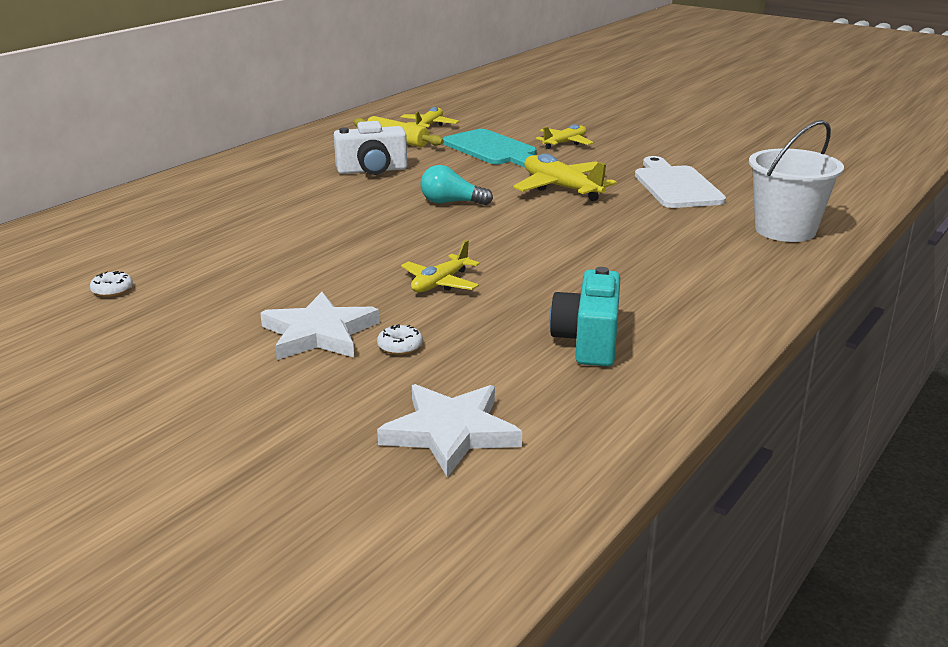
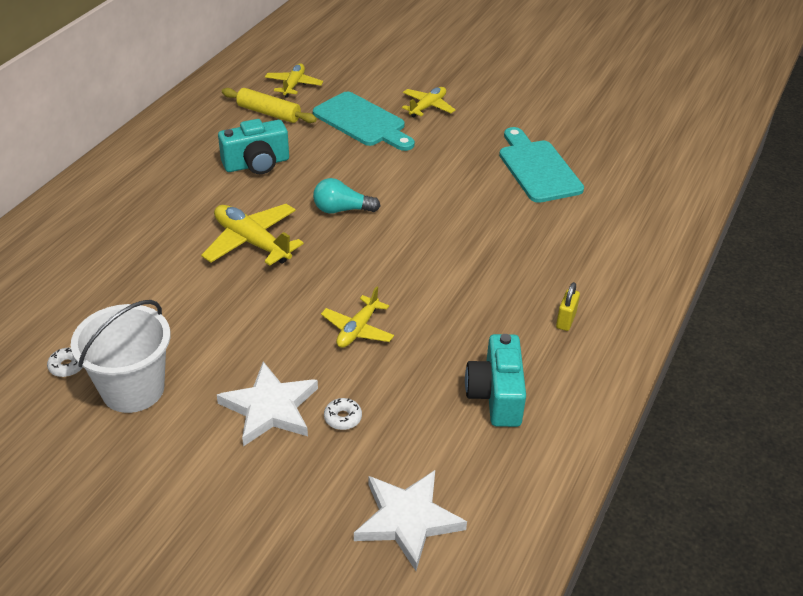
camera: 10 degrees left, 15 degrees up
white camera [334,121,407,175] -> turquoise camera [218,119,289,174]
yellow plane [513,154,617,201] -> yellow plane moved to [201,204,304,266]
white cutting board [635,156,726,208] -> turquoise cutting board [499,127,584,203]
white bucket [749,120,844,242] -> white bucket moved to [71,300,170,413]
none -> yellow padlock [556,282,580,331]

